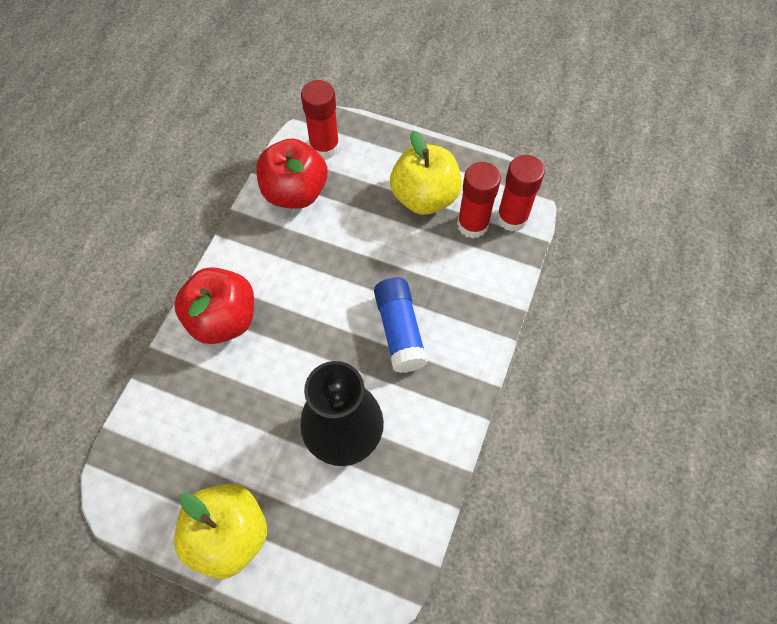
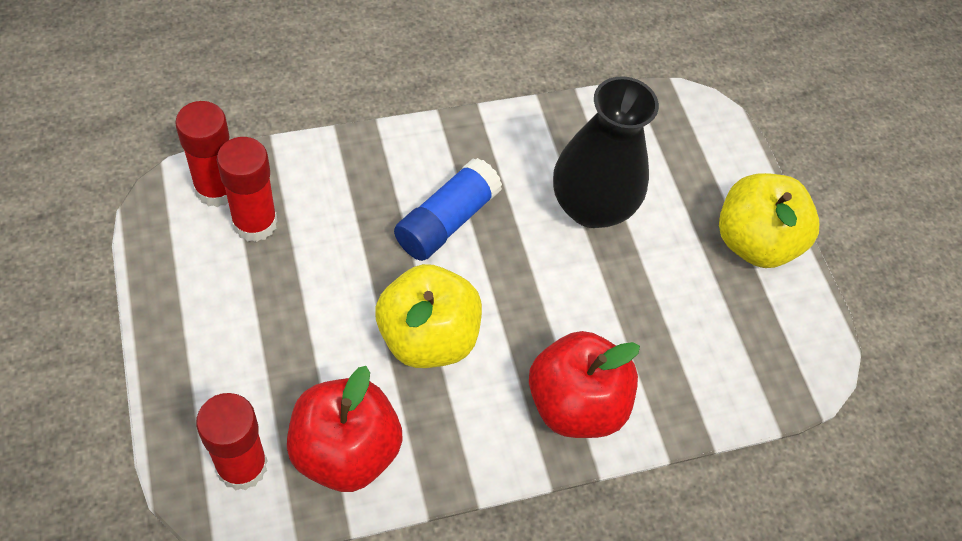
camera: 135 degrees left, 5 degrees down
yellow apple [390,131,462,215] -> yellow apple moved to [376,264,482,368]

